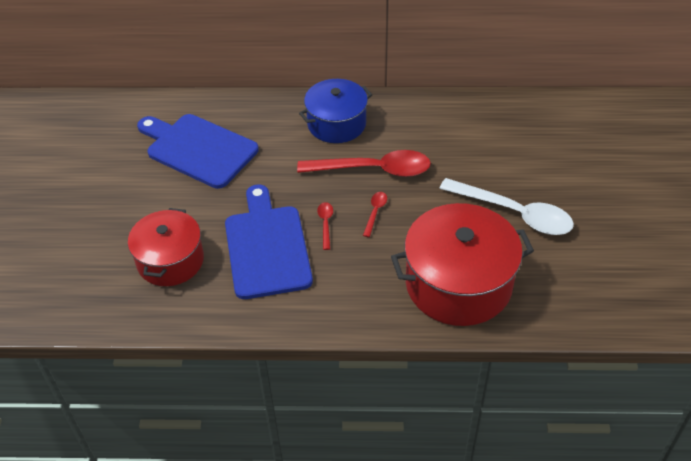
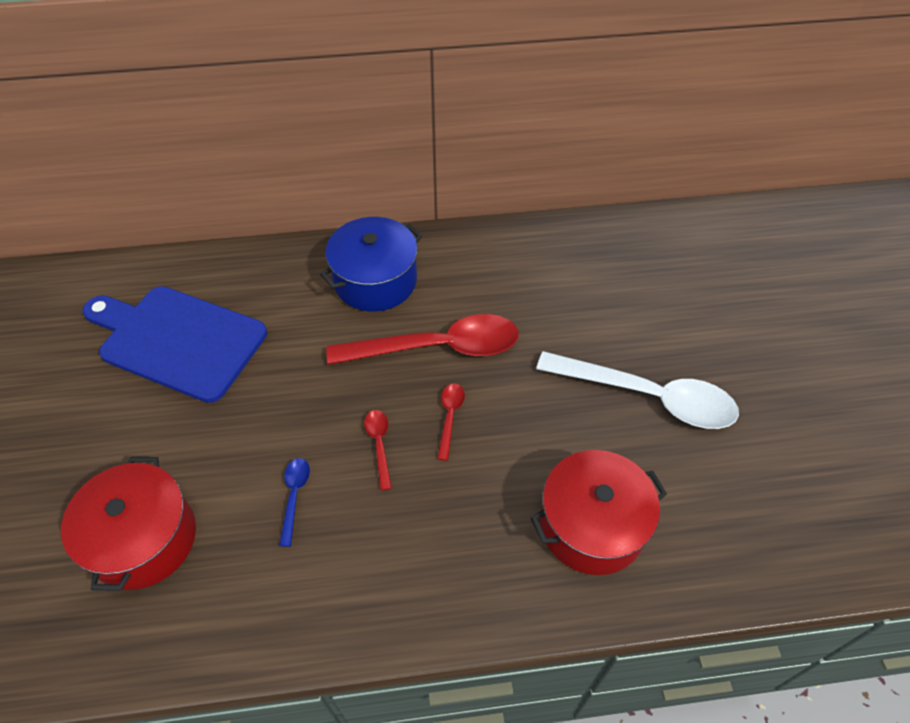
camera: 10 degrees left, 5 degrees up
blue cutting board [225,185,313,299] -> blue spoon [279,458,310,547]
red pot [391,203,534,326] -> red pot [531,450,667,575], size x0.65

